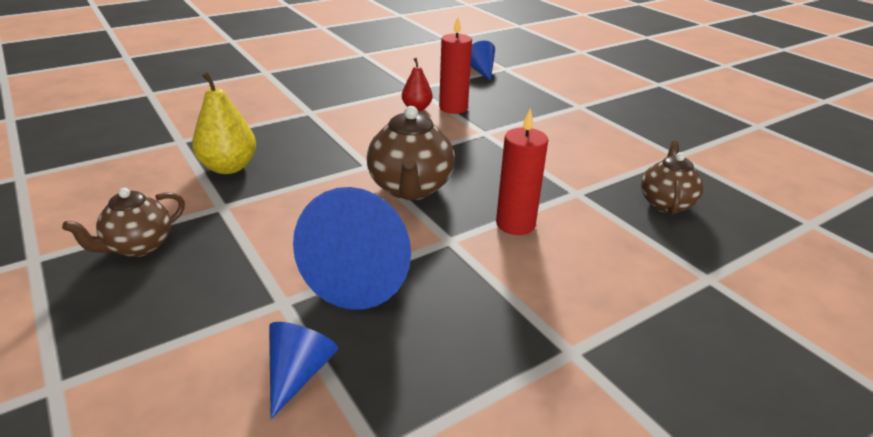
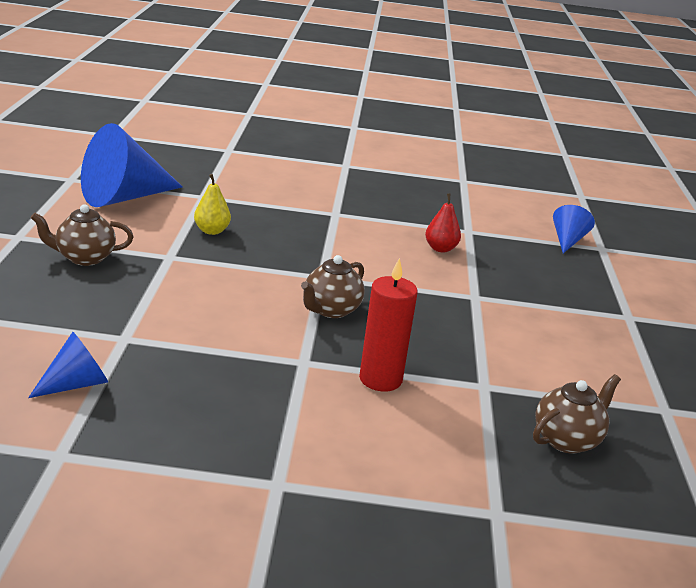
camera: 35 degrees right, 5 degrees down
yellow pear [192,72,256,174] -> yellow pear [194,174,231,235], size x0.63
blue cone [293,187,411,310] -> blue cone moved to [81,123,182,207]
brown teapot [367,106,455,200] -> brown teapot [301,255,365,318], size x0.66
red candle [439,17,472,114] -> none

